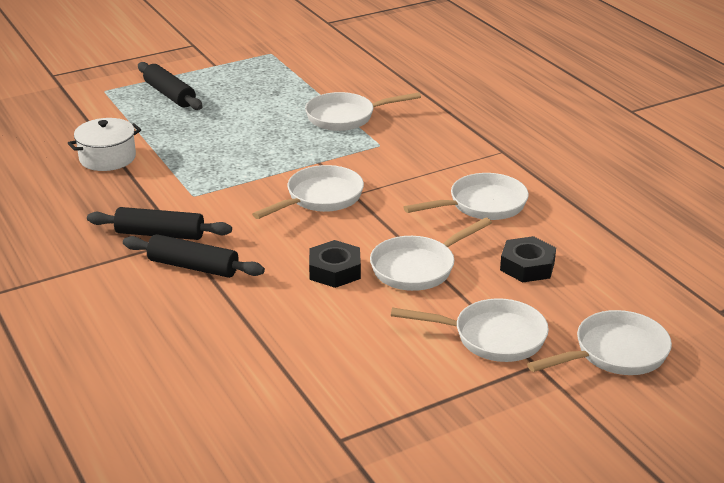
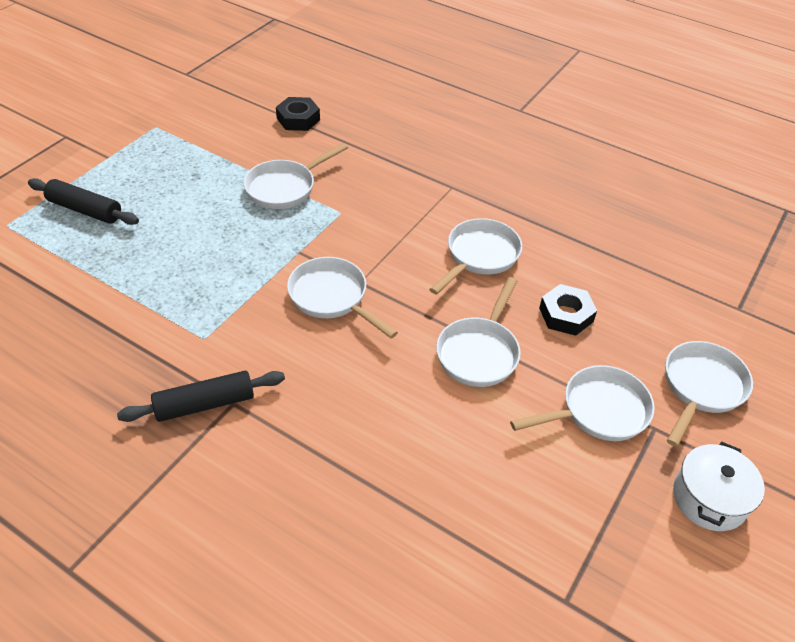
camera: 30 degrees left, 15 degrees up
white pot [68,118,141,171] -> white pot moved to [673,442,765,531]
black rolling pin [123,234,265,278] -> none
white pan [252,165,364,219] -> white pan turned 60 degrees counterclockwise [287,257,398,338]
black nut [309,240,361,288] -> black nut moved to [276,97,320,131]

